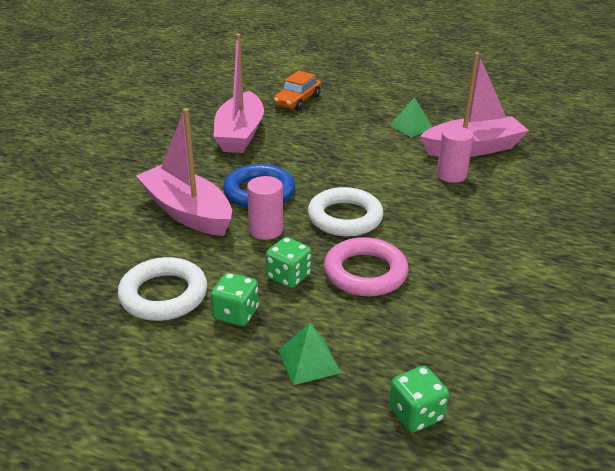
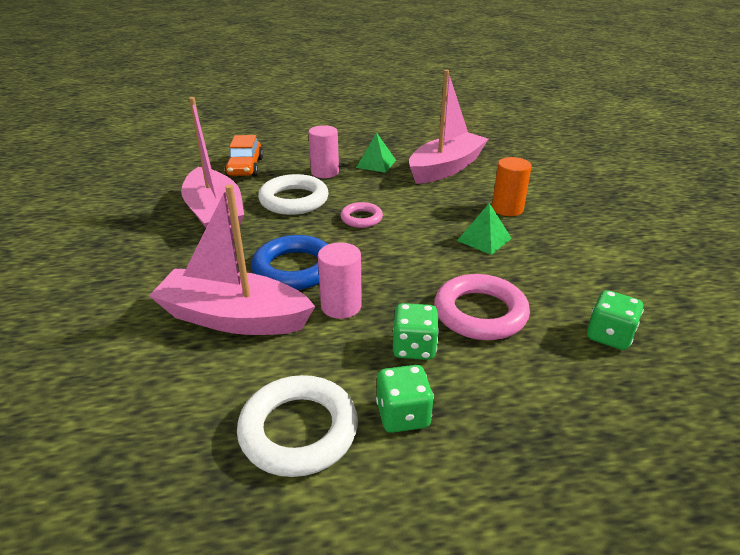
camera: 30 degrees left, 0 degrees up
green pyramid [278,323,341,385] -> green pyramid moved to [457,203,512,255]
white ring [308,187,383,237] -> white ring moved to [258,174,329,215]
green dice [389,366,449,432] -> green dice moved to [587,290,644,350]
pink cylinder [436,126,474,183] -> pink cylinder moved to [308,125,339,178]
none -> pink ring [341,202,383,228]
none -> orange cylinder [492,157,532,216]

